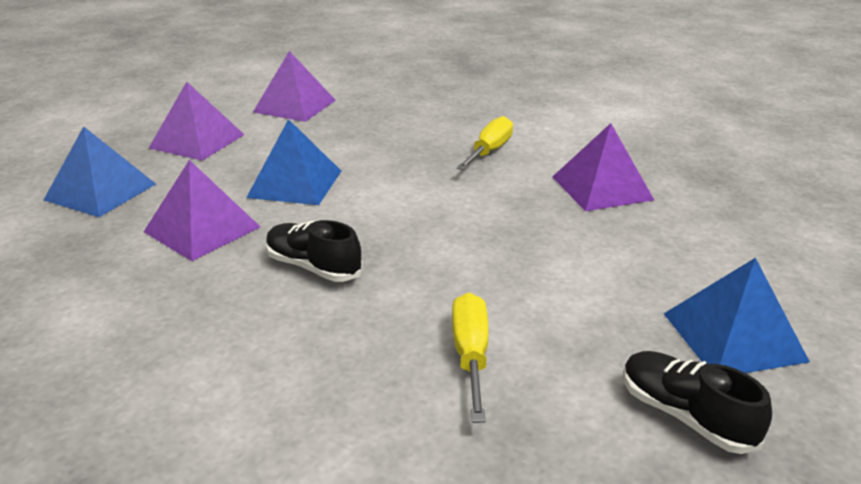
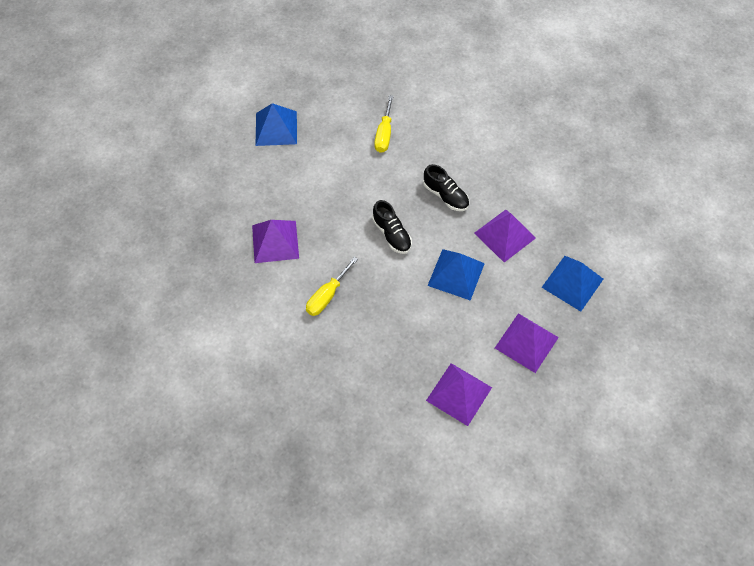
camera: 170 degrees left, 30 degrees up
black shoe [623,351,772,454] -> black shoe moved to [372,200,412,254]

